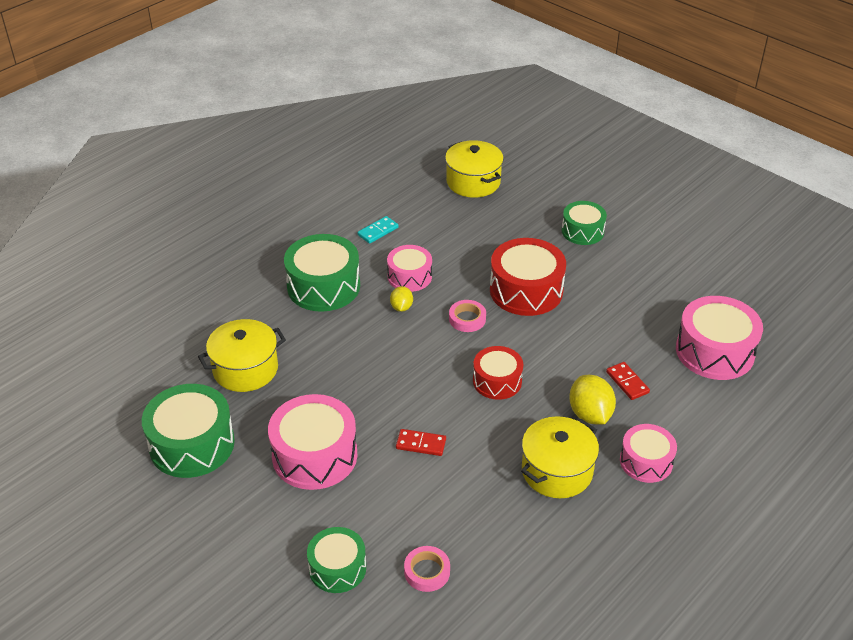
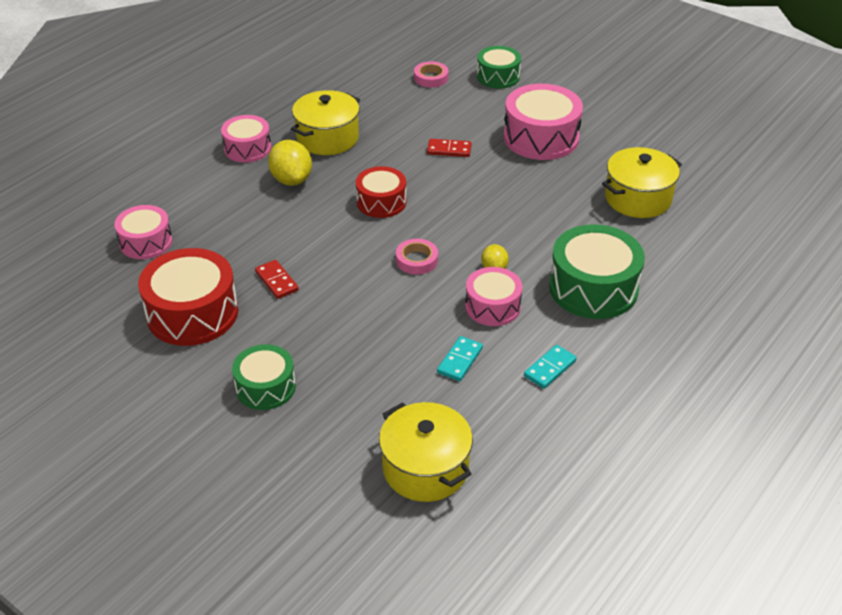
camera: 175 degrees right, 0 degrees up
green drum [142,384,235,478] -> none
red drum [490,238,566,316] -> red drum moved to [138,248,238,346]
red domino [606,362,650,400] -> red domino moved to [255,260,299,299]
pink drum [676,296,763,380] -> pink drum [114,205,172,259], size x0.62
none -> turquoise domino [437,336,483,381]

